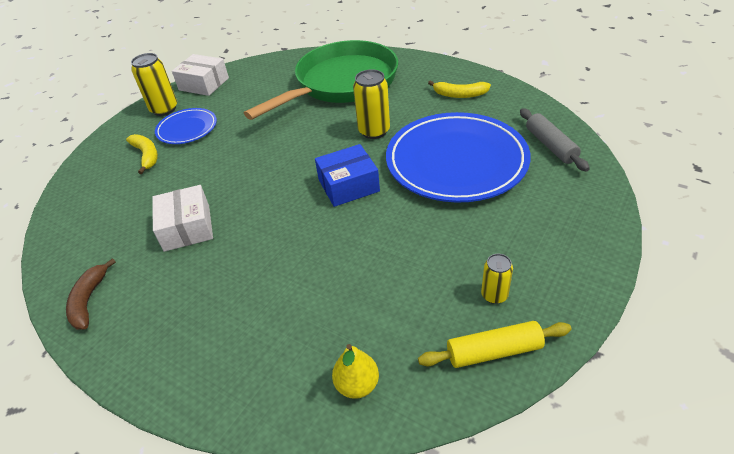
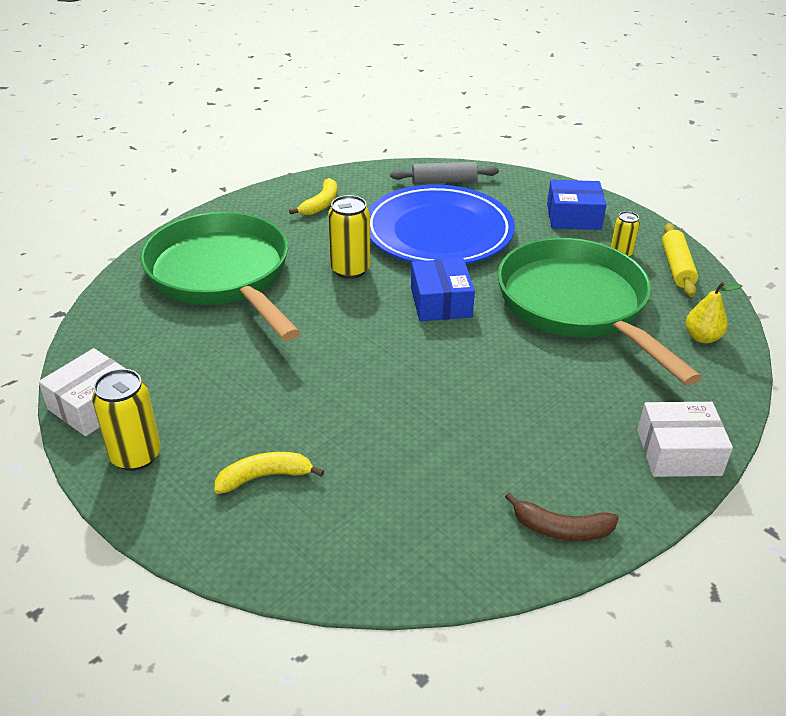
camera: 80 degrees left, 5 degrees down
white box [152,185,213,252] -> white box moved to [637,402,733,477]
blue plate [155,108,217,144] -> none
none -> green pan [498,238,702,385]
none -> blue box [547,180,606,230]

